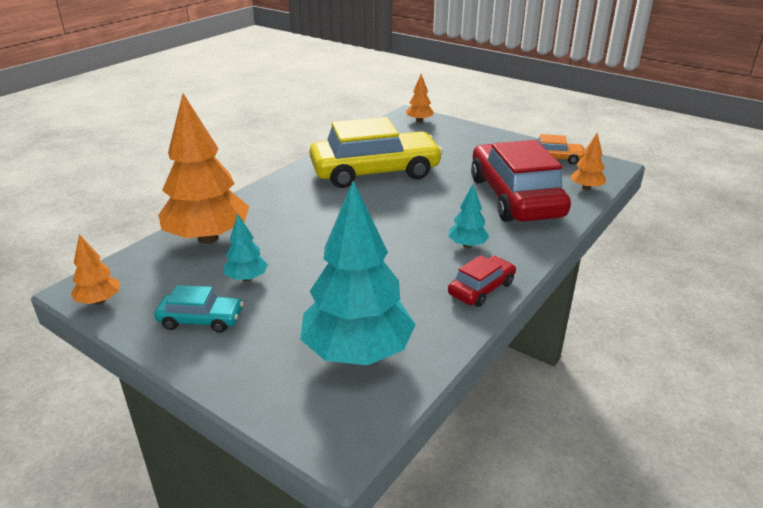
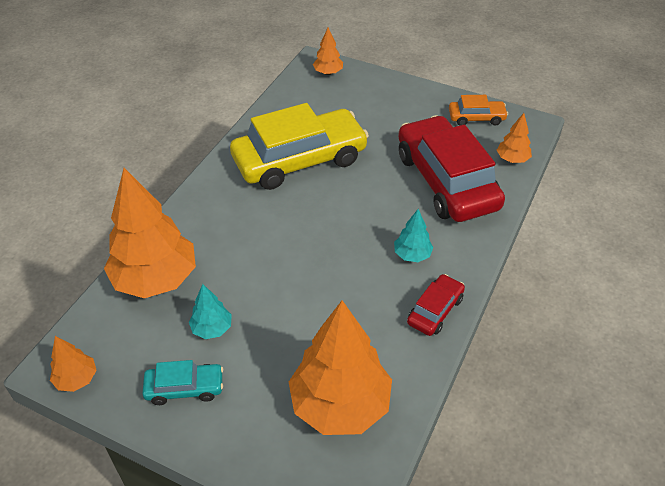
camera: 10 degrees left, 15 degrees up
turquoise tree [300,181,416,365] -> orange tree [289,300,392,435]

